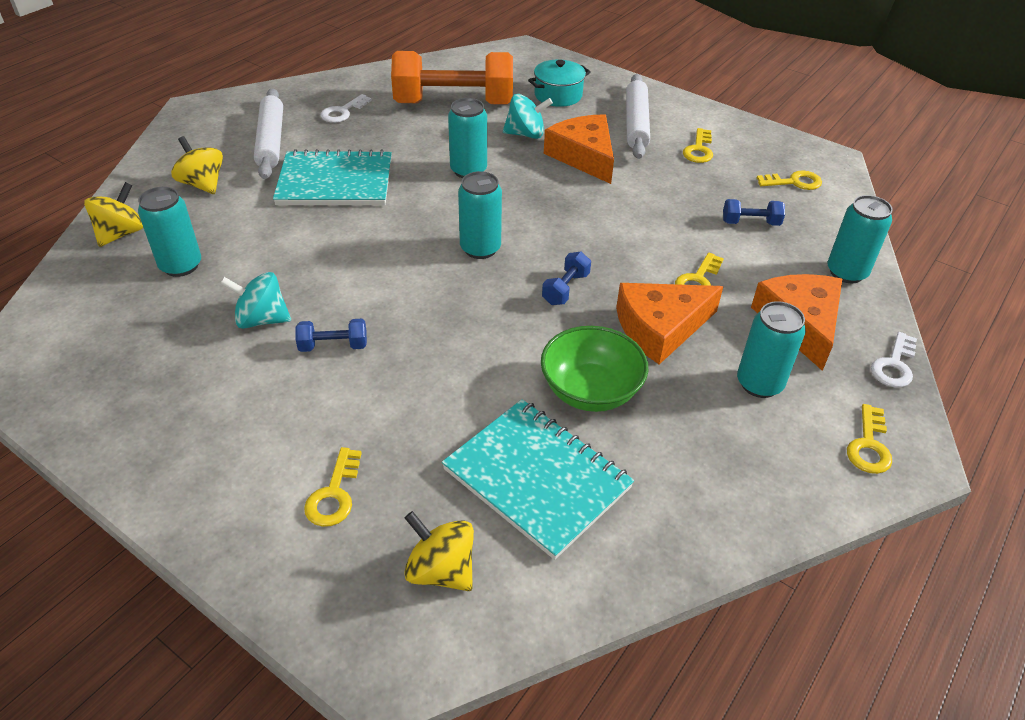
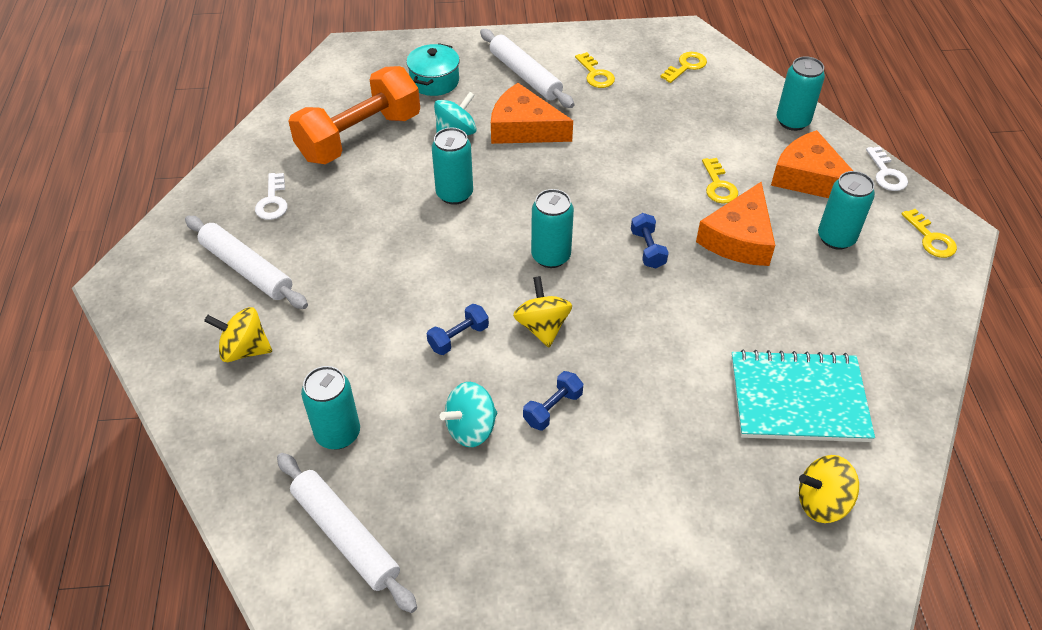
camera: 40 degrees left, 5 degrees up
yellow spinning top [84,182,143,247] -> yellow spinning top moved to [513,276,572,347]
turquoise notebook [273,149,392,205] -> none
yellow key [304,447,362,527] -> none
green bowl [541,326,648,412] -> none
blue dumbbell [723,199,785,226] -> blue dumbbell moved to [427,304,489,355]
none -> white rolling pin [277,453,417,613]

